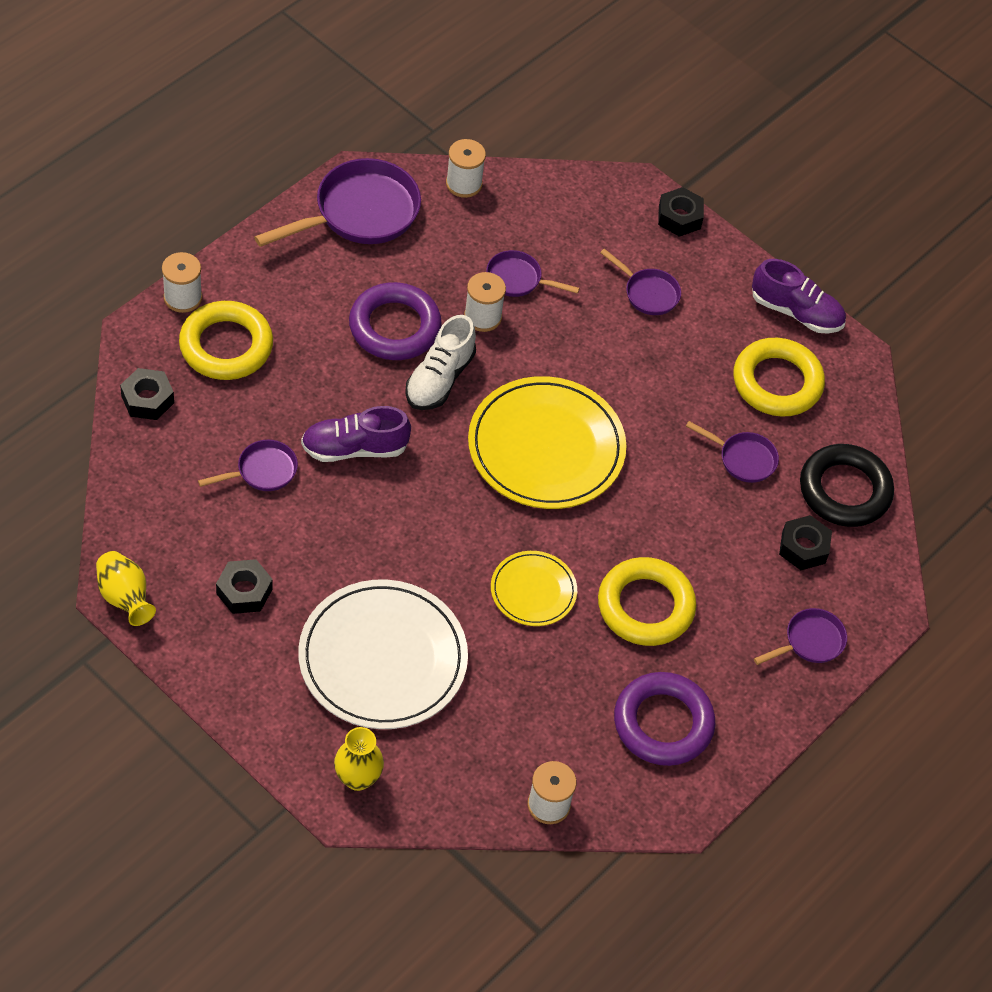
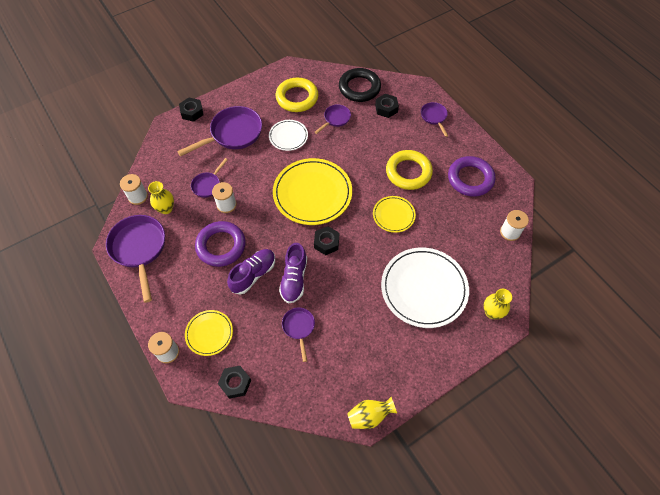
camera: 70 degrees left, 5 degrees up
yellow ring [179,301,273,380] -> yellow plate [185,310,233,356]
black nut [216,559,273,614] -> black nut moved to [314,226,339,255]
white shoe [405,315,476,410] -> none
purple pan [600,249,681,315] -> purple pan [177,106,262,156], size x1.89
purple shoe [752,259,846,334] -> purple shoe moved to [227,249,275,295]
none -> yellow vase [148,181,174,214]
none -> white plate [269,120,308,151]

